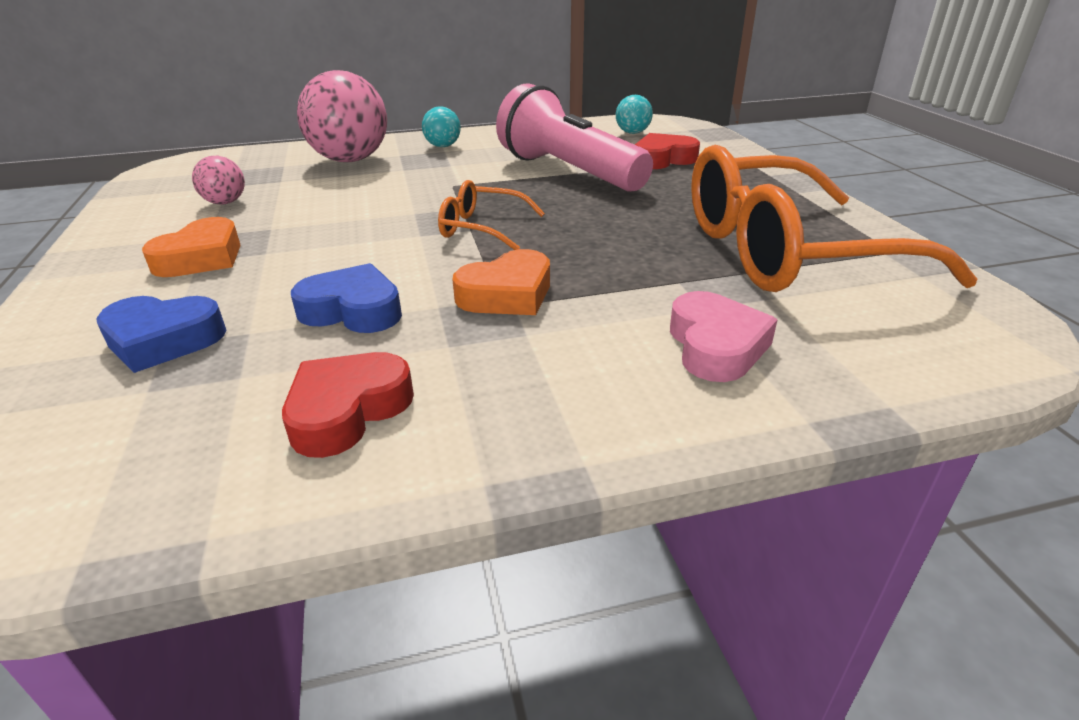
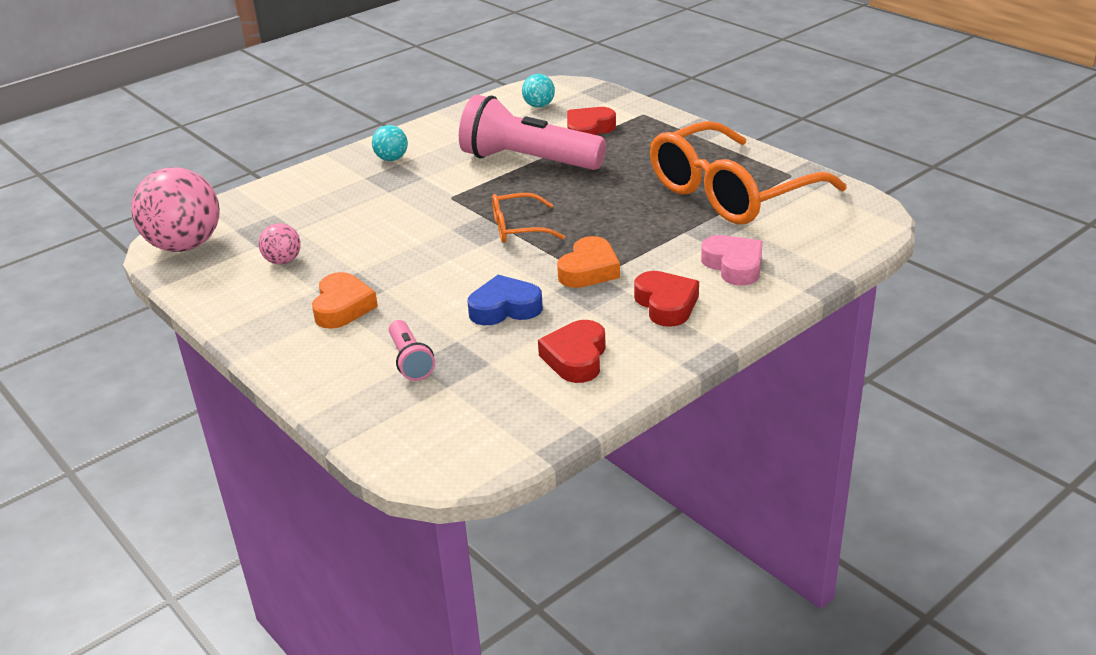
camera: 25 degrees left, 0 degrees up
blue heart [96,296,226,373] -> pink flashlight [389,320,435,381]
pink ball [297,70,387,162] -> pink ball moved to [131,167,220,252]
none -> red heart [634,271,699,327]

